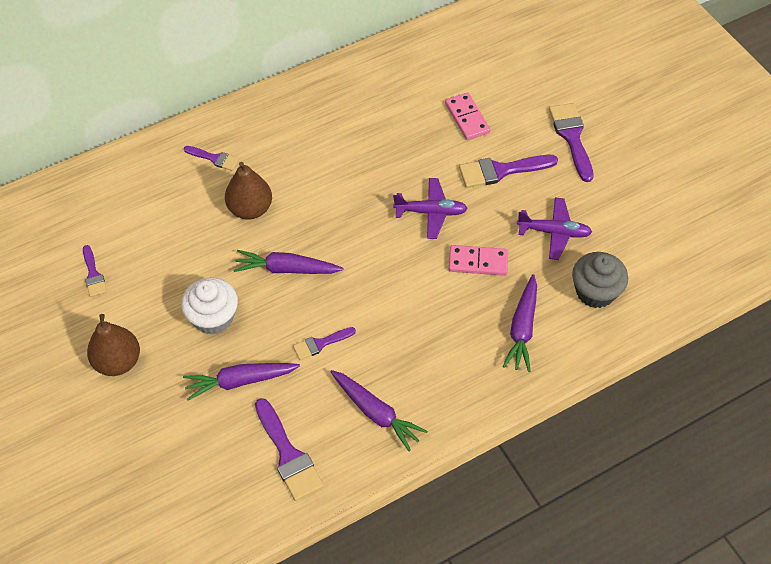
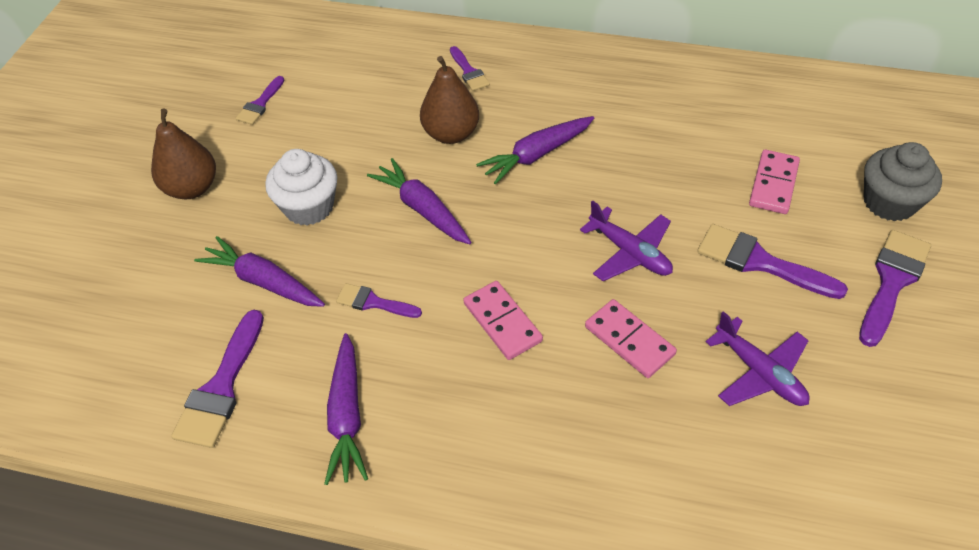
camera: 45 degrees right, 5 degrees down
purple carrot [502,274,537,372] -> purple carrot moved to [476,116,594,185]
grey cupcake [572,252,628,308] -> grey cupcake moved to [864,142,942,221]
none -> pink domino [463,281,543,360]

